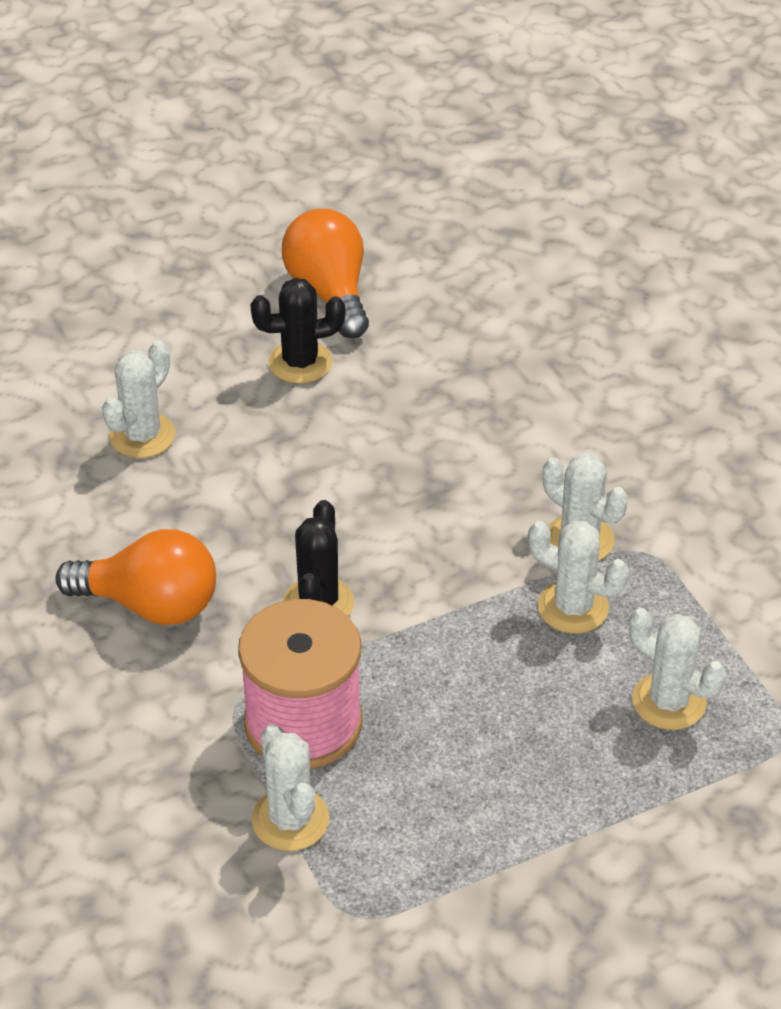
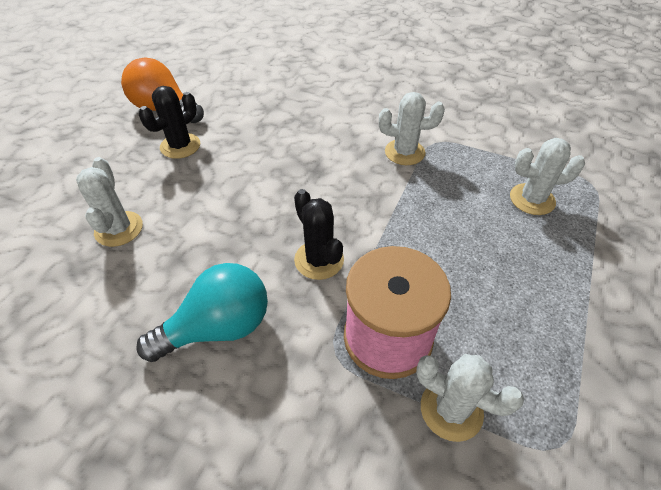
camera: 40 degrees left, 5 degrees up
orange light bulb [55,529,216,625] -> turquoise light bulb [136,263,268,362]
white cactus [528,521,629,634] -> none

